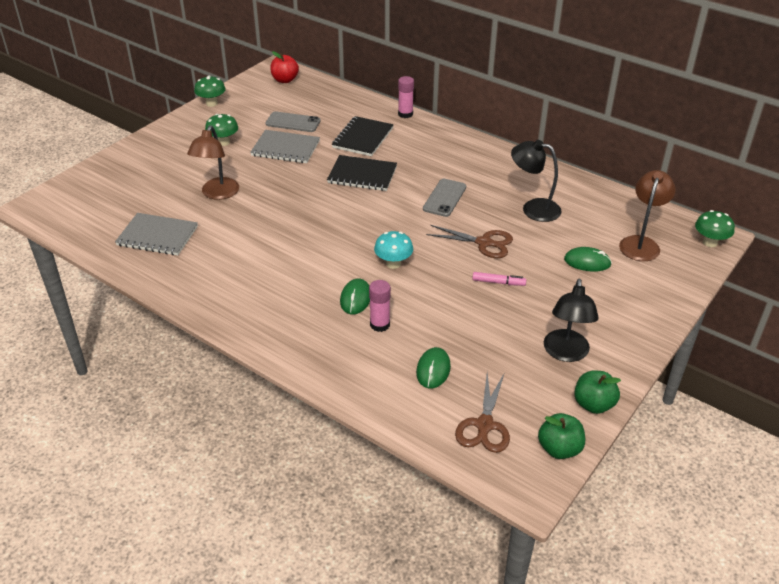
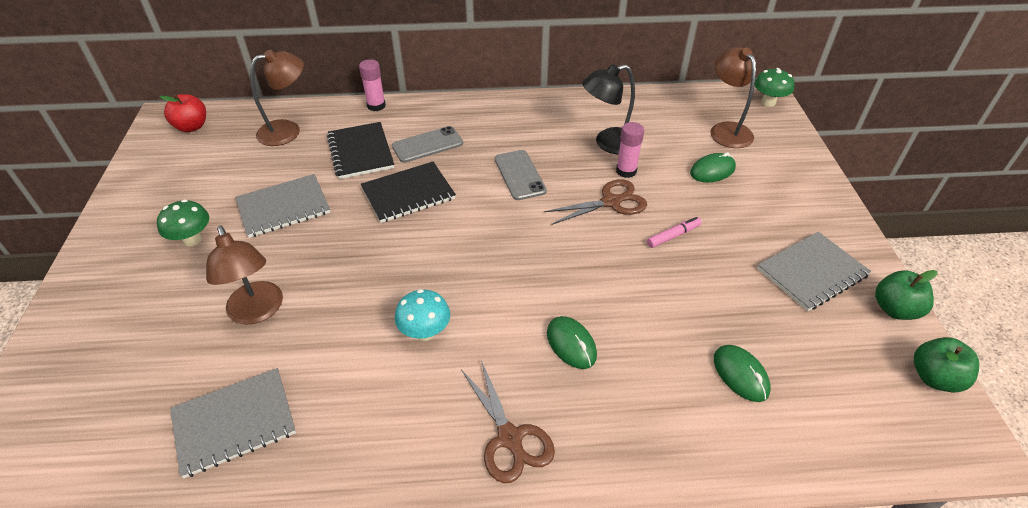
camera: 40 degrees left, 5 degrees up
green mushroom [194,76,226,107] -> none
grey phone [266,111,321,132] -> grey phone moved to [392,126,463,163]
pink glue stick [369,280,391,332] -> pink glue stick moved to [616,122,644,178]
turquoise mushroom [374,231,413,269] -> turquoise mushroom moved to [395,289,450,341]
brown scissors [455,372,510,453] -> brown scissors moved to [461,360,555,483]
black lamp [544,278,599,362] -> grey notebook [757,232,871,311]
none -> brown lamp [250,50,304,146]

